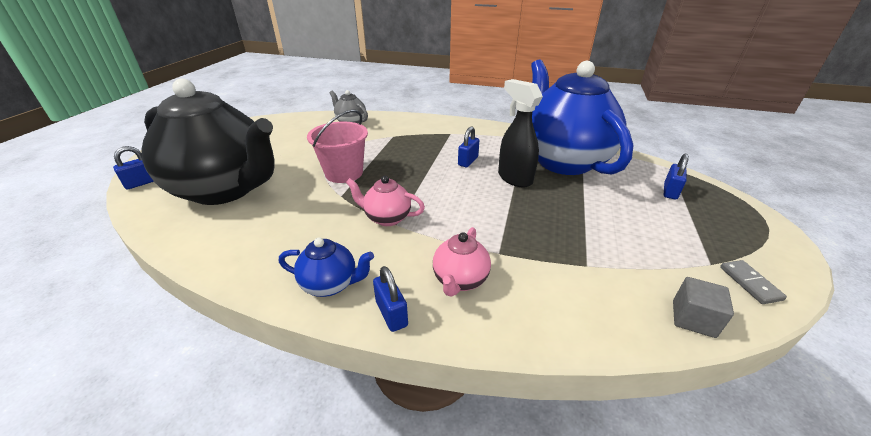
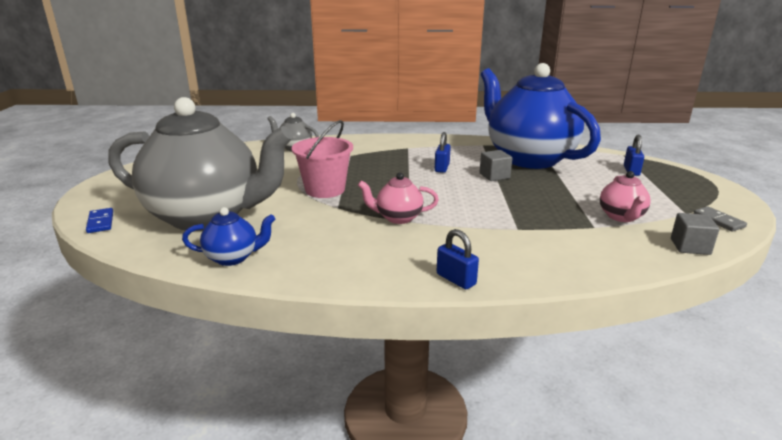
camera: 15 degrees left, 10 degrees down
blue padlock [113,146,154,190] -> blue domino [86,208,113,233]
black teapot [141,78,275,205] -> grey teapot [108,97,293,231]
blue teapot [279,237,374,297] -> blue teapot moved to [182,207,275,266]
pink teapot [433,227,491,297] -> pink teapot moved to [600,171,650,222]
black spray bottle [498,79,543,187] -> grey cube [480,150,512,181]

